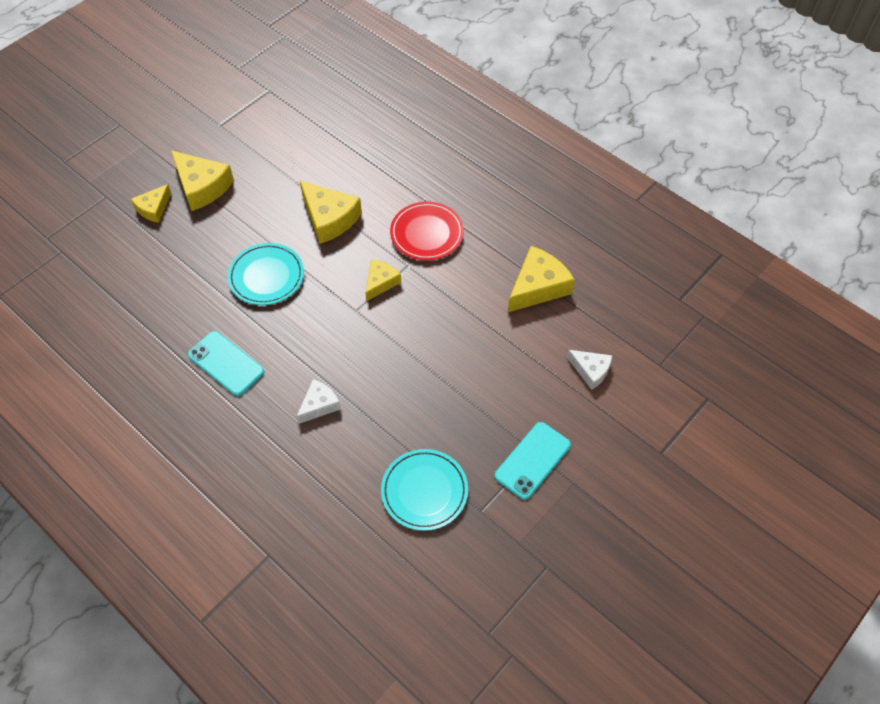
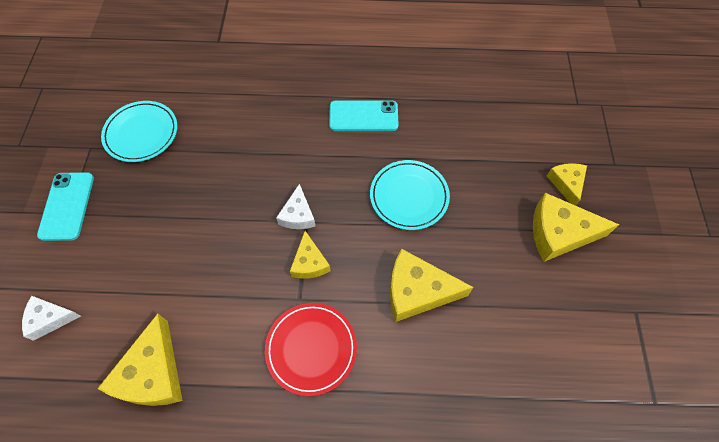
camera: 140 degrees right, 5 degrees up
white cheese [296,379,341,424] -> white cheese moved to [276,184,316,229]

